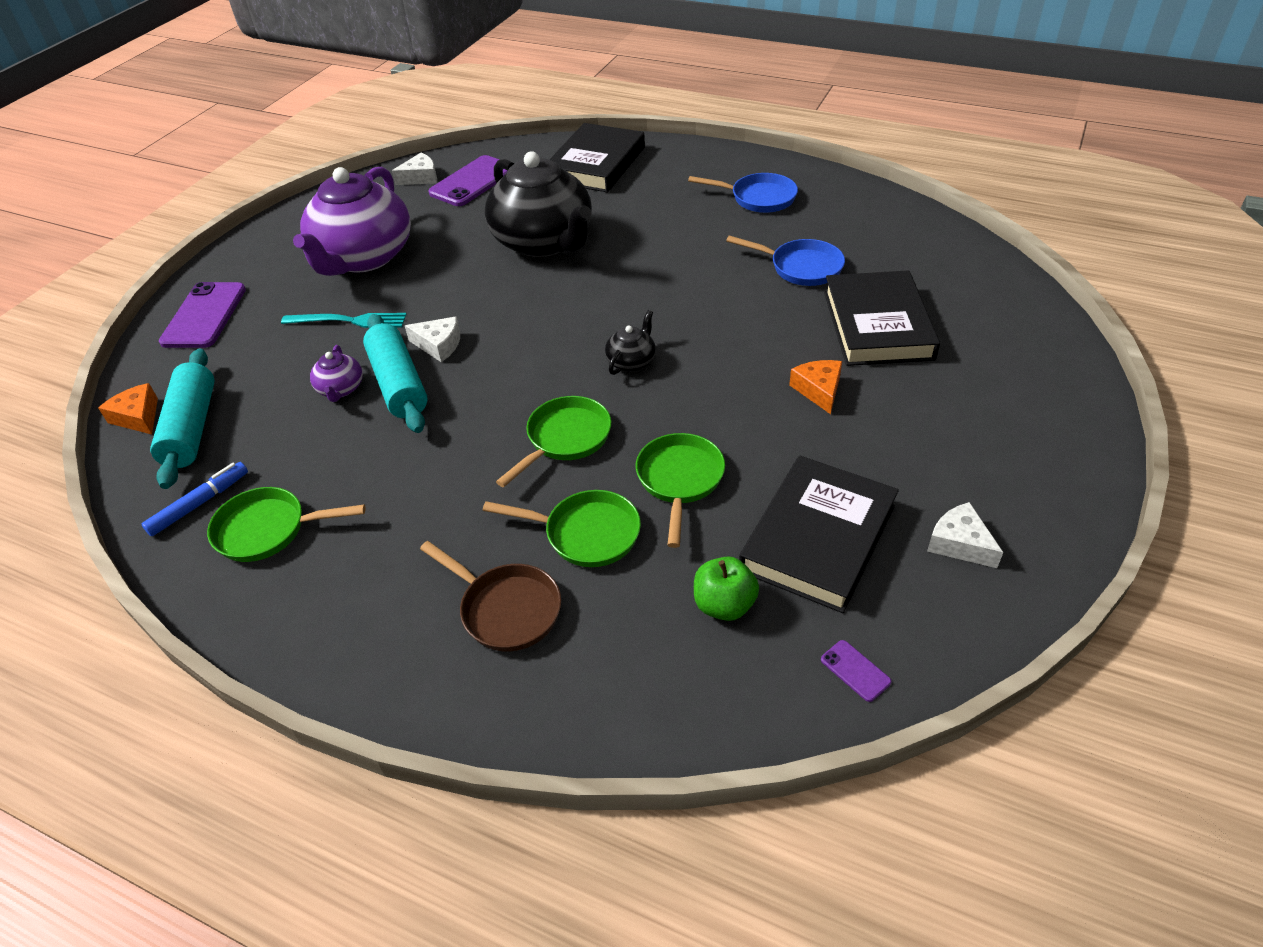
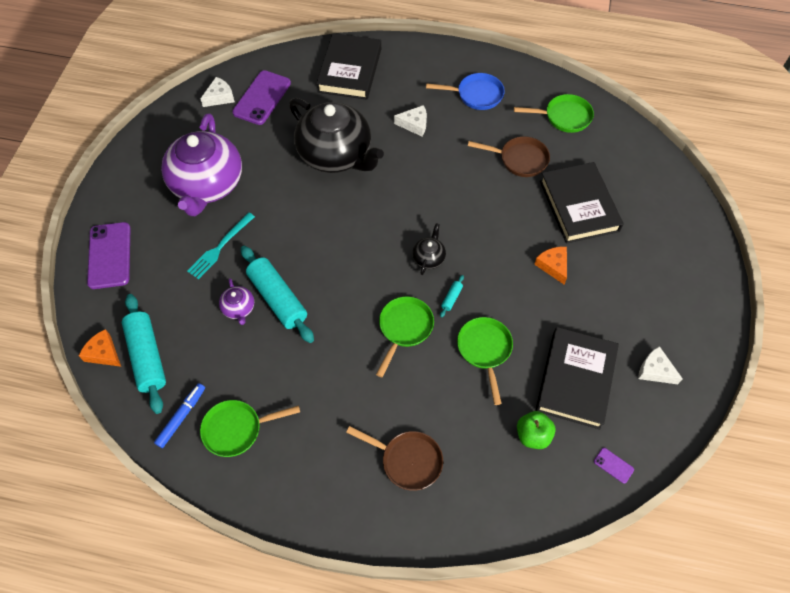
camera: 15 degrees left, 15 degrees up
turquoise fork [281,313,407,328] -> turquoise fork turned 135 degrees clockwise [187,212,255,279]
white cheese [405,317,460,362] -> white cheese moved to [394,105,427,136]
green pan [483,490,641,567] -> green pan moved to [514,94,594,133]
blue pan [726,236,845,286] -> brown pan [468,136,550,177]
none -> turquoise rolling pin [440,275,464,318]

